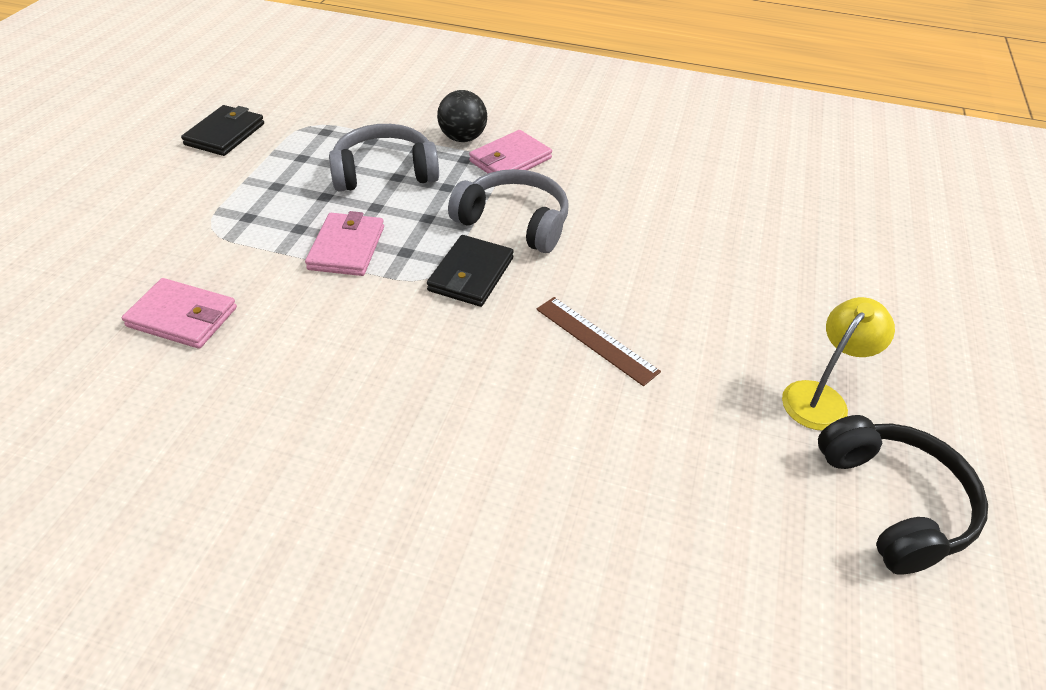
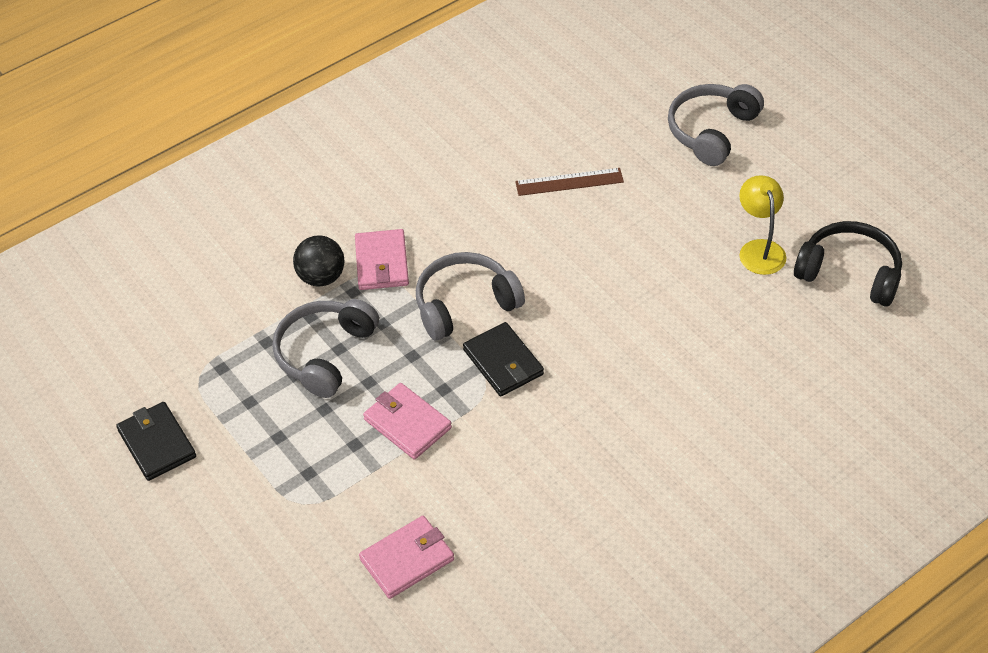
camera: 50 degrees left, 5 degrees up
brown ruler [536,297,661,386] -> brown ruler moved to [515,168,624,196]
none -> grey headphones [668,84,764,166]

